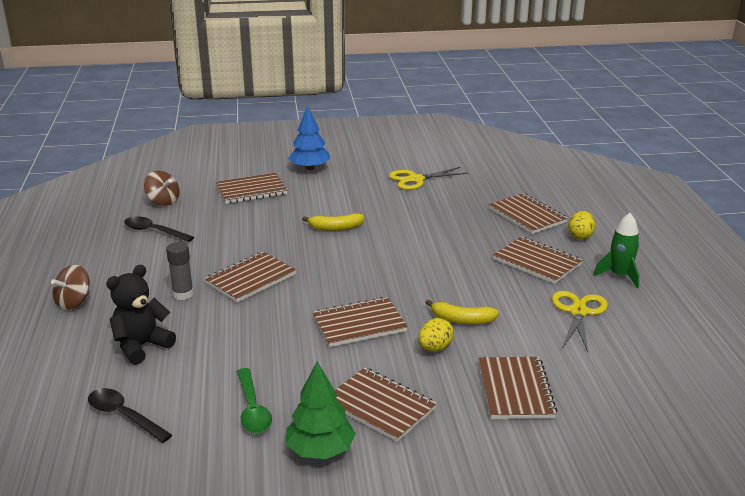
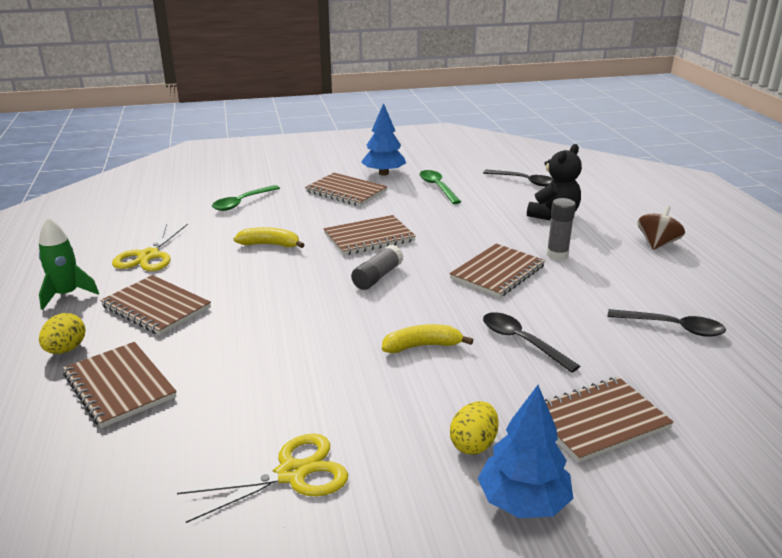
camera: 175 degrees right, 0 degrees up
brown spinning top [144,171,179,206] -> none
green tree [286,361,356,459] -> blue tree [361,103,406,175]
yellow egg [418,318,454,352] -> yellow egg moved to [450,401,499,455]
brown notebook [479,357,557,419] -> green spoon [212,185,280,211]
none -> grey glue stick [351,245,403,290]
none -> black spoon [483,312,580,373]

